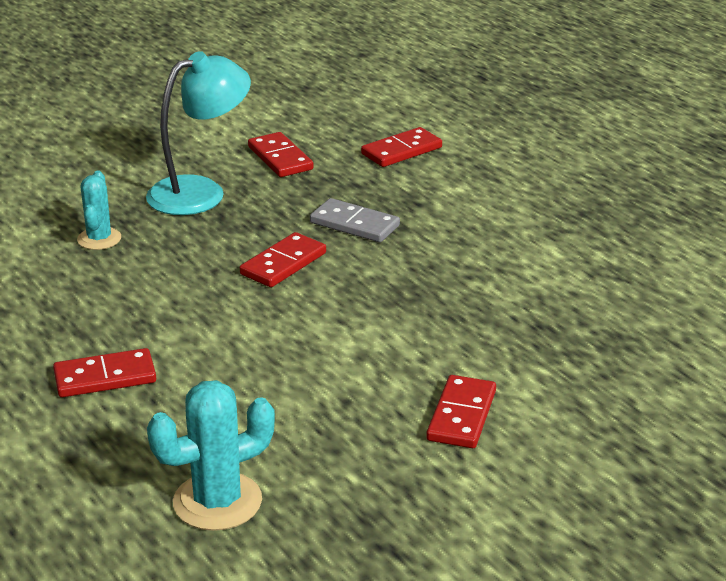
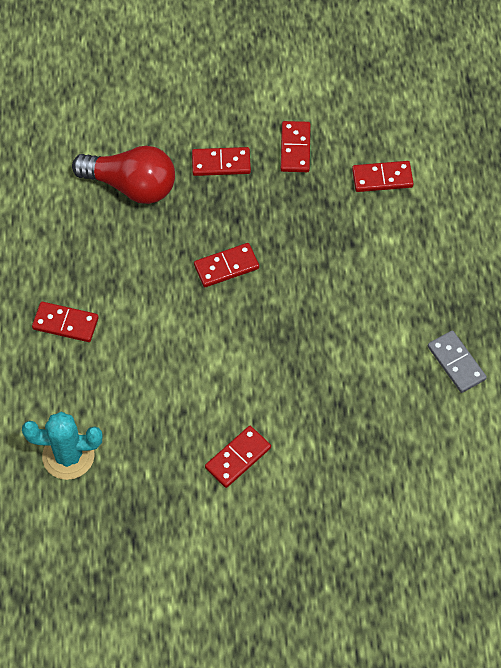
camera: 30 degrees right, 30 degrees up
turquoise cactus [77,171,121,250] -> red light bulb [72,146,175,204]
turquoise lamp [146,51,251,215] -> red domino [192,147,251,176]
grey domino [310,198,400,242] -> grey domino moved to [428,330,487,393]

